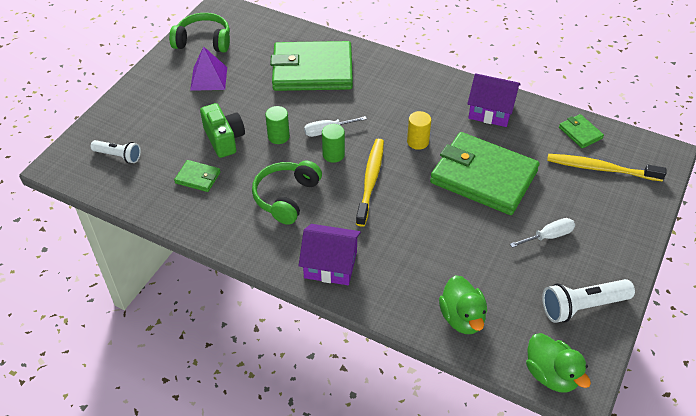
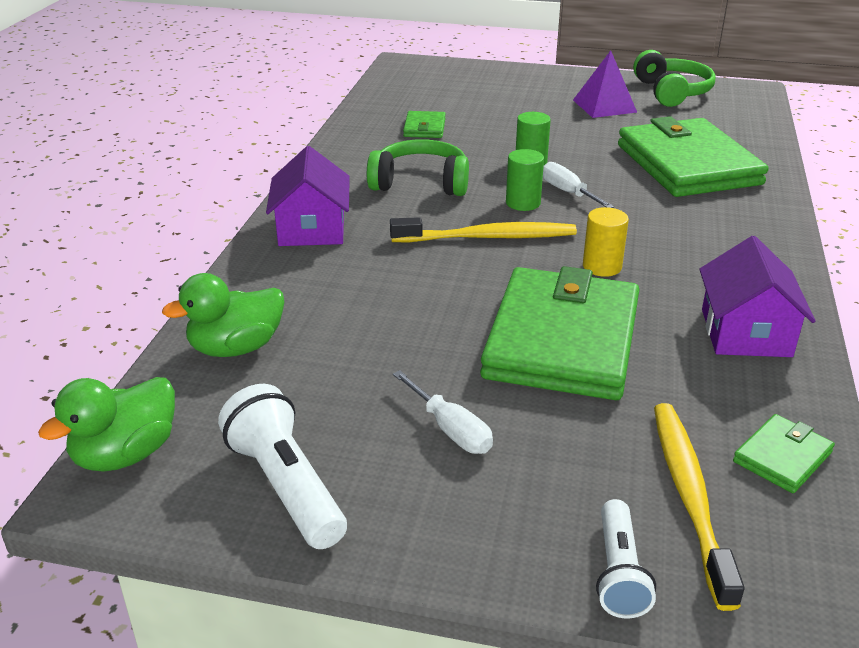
camera: 75 degrees right, 15 degrees down
white flashlight [90,140,141,163] -> white flashlight moved to [596,499,656,618]
green camera [200,103,245,158] -> none

